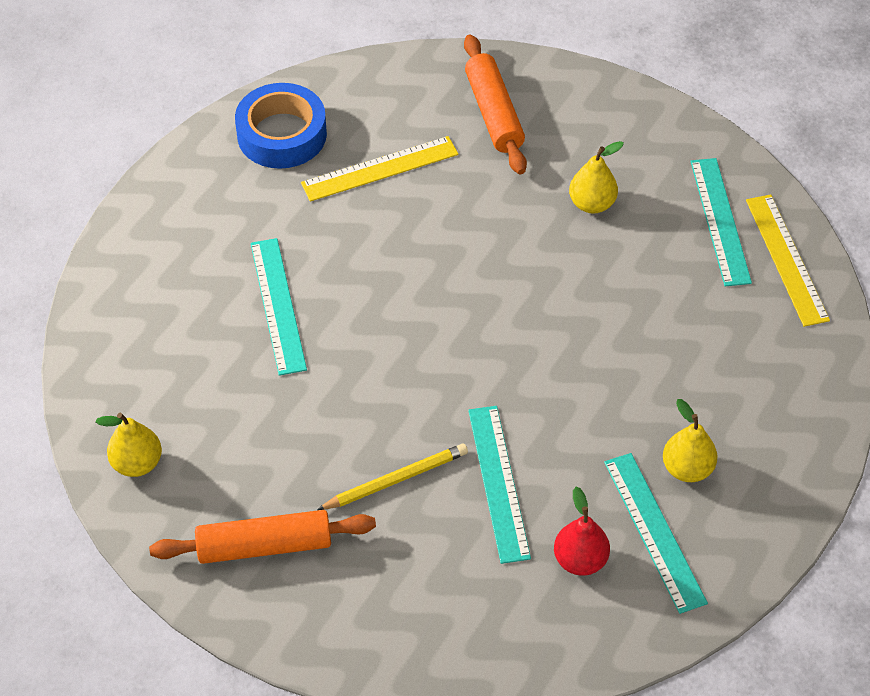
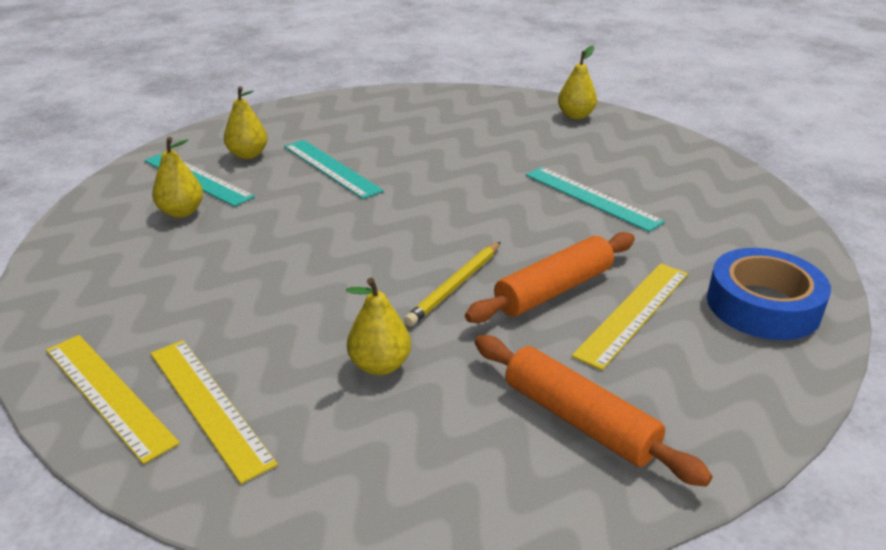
camera: 150 degrees right, 20 degrees down
orange rolling pin [149,510,376,564] -> orange rolling pin moved to [465,232,635,323]
yellow pencil [317,444,468,510] -> yellow pencil moved to [404,242,501,326]
red pear [554,487,610,576] -> yellow pear [224,86,268,159]
turquoise ruler [691,158,752,287] -> yellow ruler [151,340,278,484]

